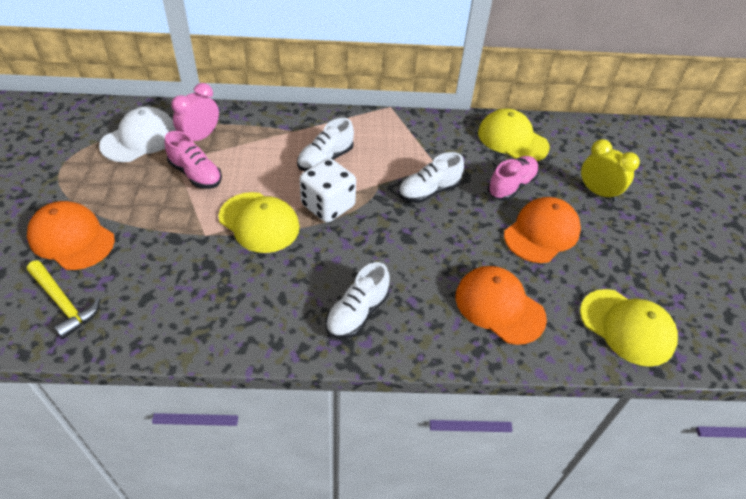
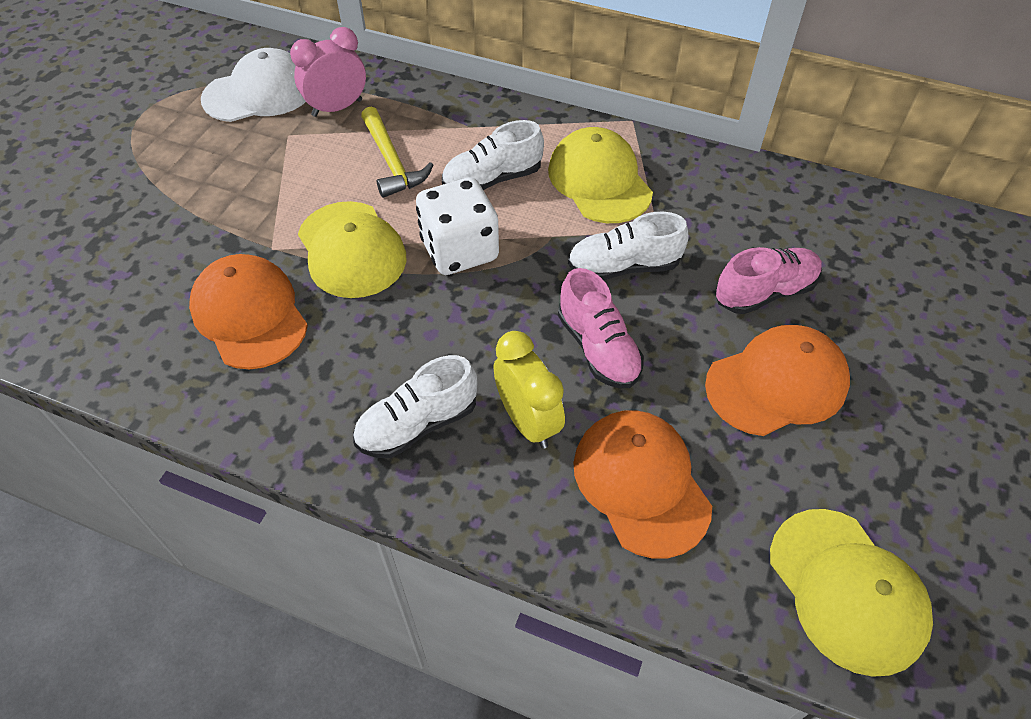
camera: 25 degrees right, 5 degrees up
orange cap [27,201,115,270] -> orange cap moved to [189,254,308,369]
yellow hammer [27,260,100,339] -> yellow hammer moved to [361,107,433,198]
pink shoe [165,131,222,189] -> pink shoe moved to [558,268,644,388]
yellow cap [478,109,550,161] -> yellow cap moved to [548,127,653,223]
yellow clock [581,139,640,201] -> yellow clock moved to [493,331,565,449]

